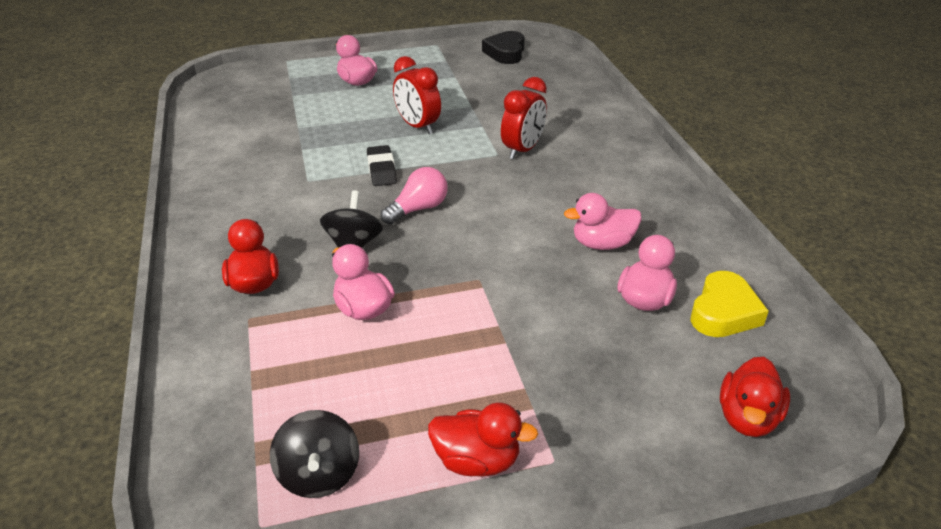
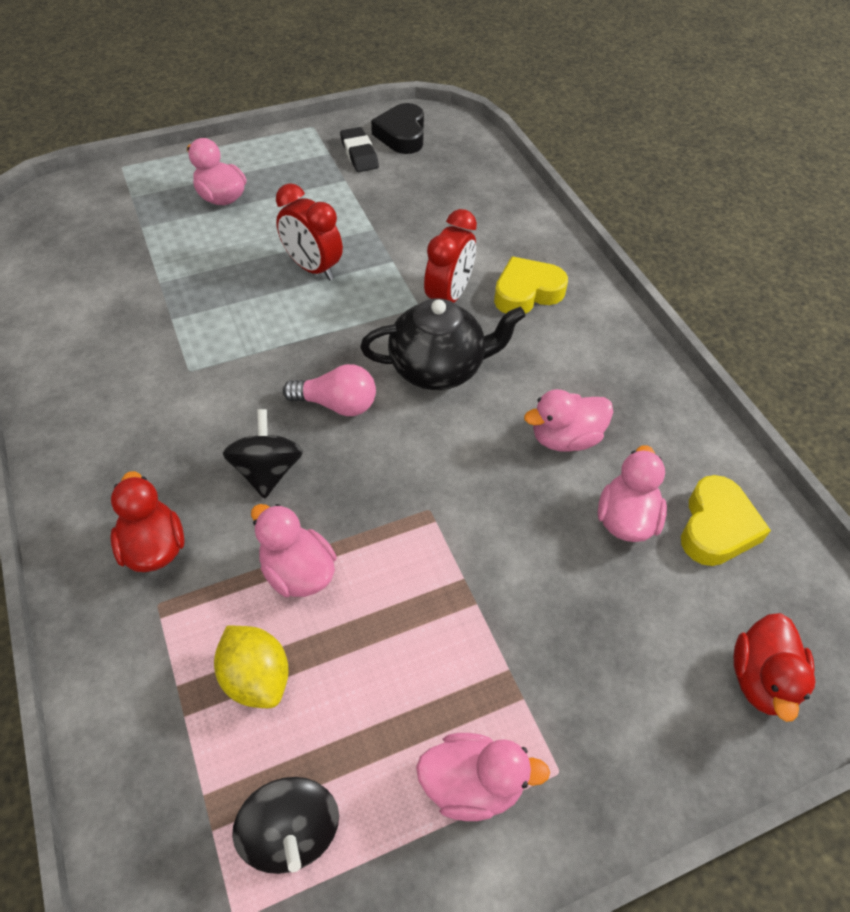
camera: 10 degrees left, 15 degrees up
black eraser [367,145,397,186] -> black eraser moved to [340,127,379,172]
pink light bulb [381,167,448,225] -> pink light bulb turned 60 degrees clockwise [283,364,376,416]
red duck [428,402,538,477] -> pink duck [416,733,550,821]
none -> yellow lemon [214,626,289,708]
none -> black teapot [360,298,526,390]
none -> yellow heart [494,257,568,314]

